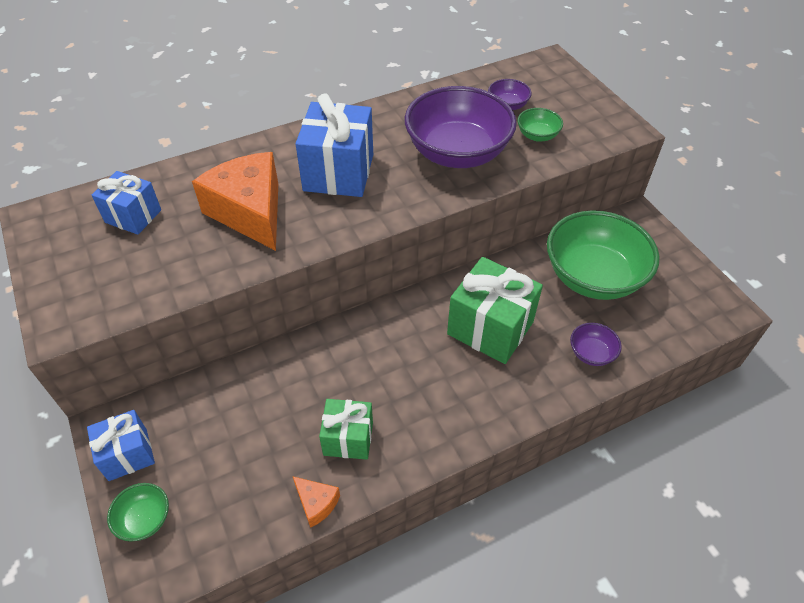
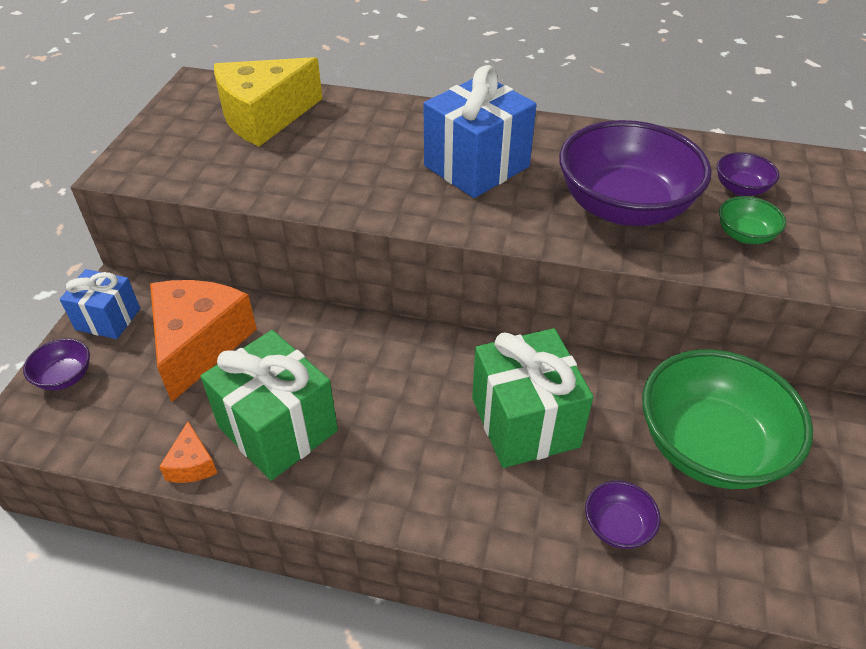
camera: 40 degrees right, 5 degrees down
blue gift [92,171,161,235] -> yellow cheese [214,57,323,147]
green bowl [107,483,169,541] -> purple bowl [23,338,90,390]
orange cheese [192,152,278,251] -> orange cheese moved to [150,280,257,402]
green gift [319,399,373,460] -> green gift [200,330,338,481], size x1.65

